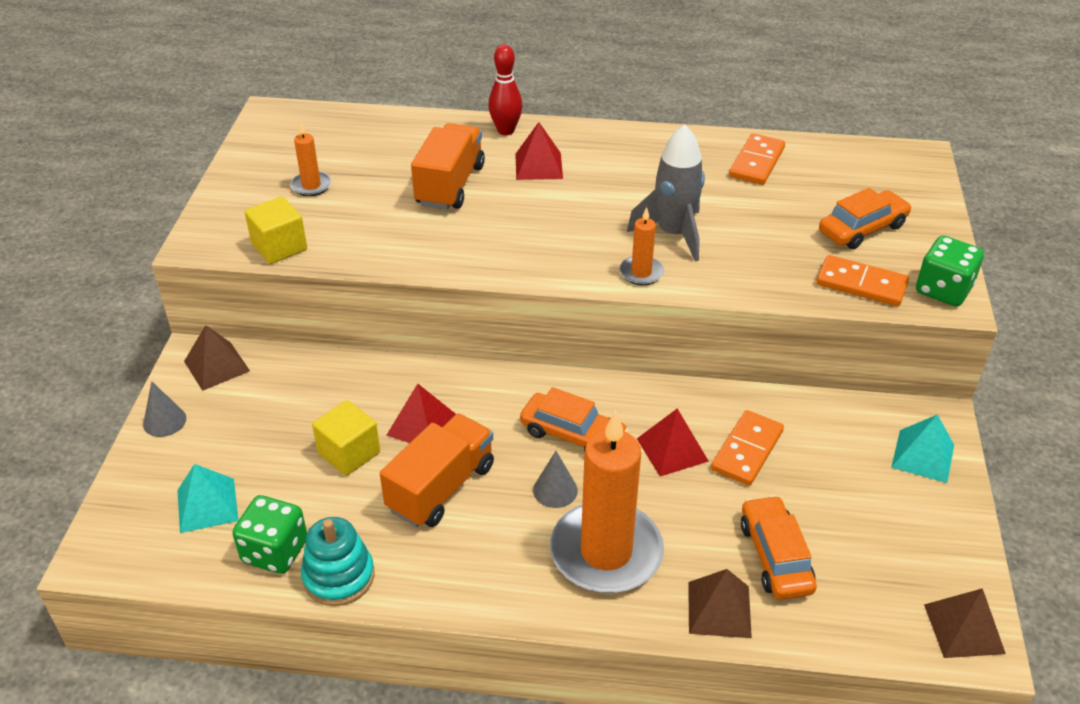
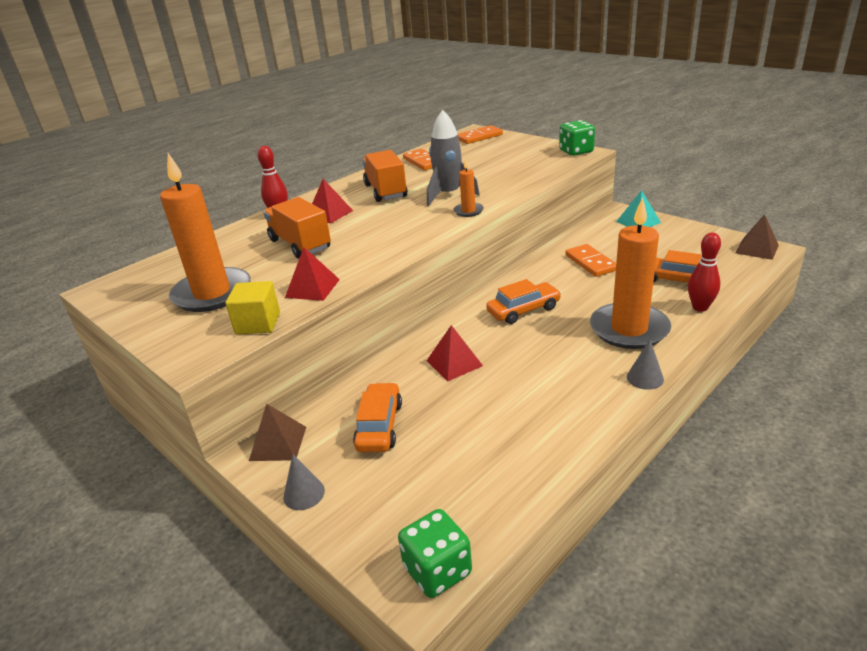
camera: 50 degrees left, 10 degrees down
turquoise pyramid [177,464,238,533] -> none
green dice [232,495,307,574] -> green dice moved to [398,509,472,598]
orange candle [290,123,332,196] -> orange candle [160,153,251,312], size x2.23
turquoise stacking toy [301,517,374,606] -> none
yellow cube [312,400,380,476] -> none
orange truck [380,413,494,527] -> orange truck moved to [363,150,407,202]
grey cone [533,451,578,508] -> grey cone moved to [627,339,664,390]
red pyramid [637,408,709,476] -> red pyramid moved to [285,247,340,301]
brown pyramid [688,569,752,638] -> red bowling pin [688,233,721,312]
orange domino [816,255,909,306] -> orange domino moved to [458,125,503,144]
orange car [819,188,912,249] -> orange car moved to [353,382,402,452]

